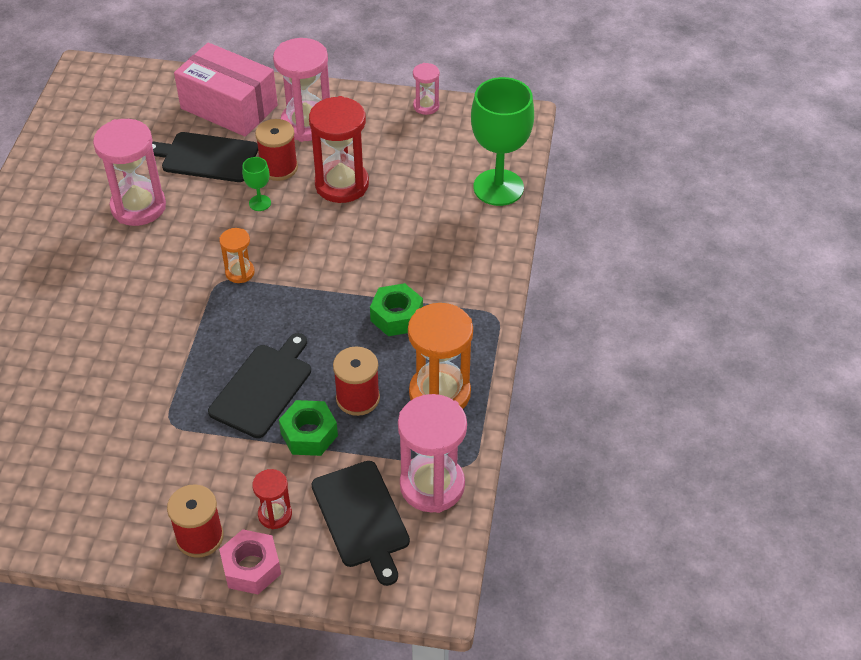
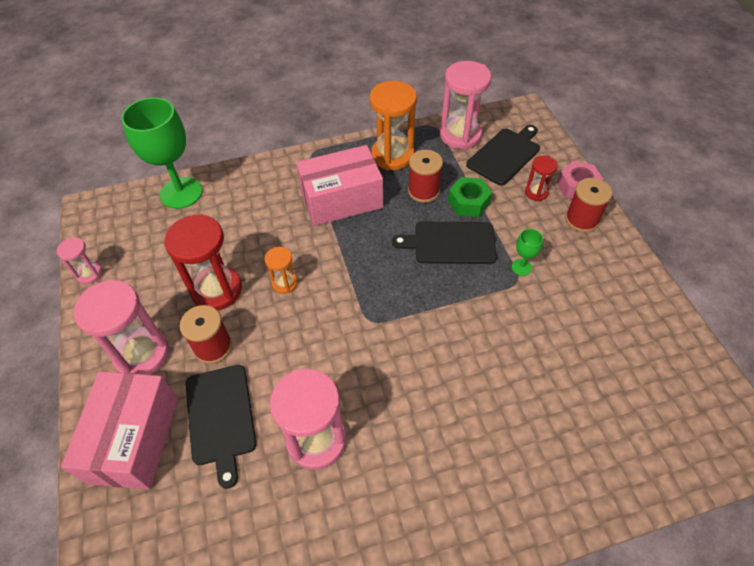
camera: 115 degrees left, 5 degrees up
orange hourglass [219,228,255,283] -> orange hourglass moved to [265,247,298,294]
green goblet [242,157,271,211] -> green goblet moved to [512,229,543,276]
green nut [370,283,423,336] -> pink box [296,145,383,226]

